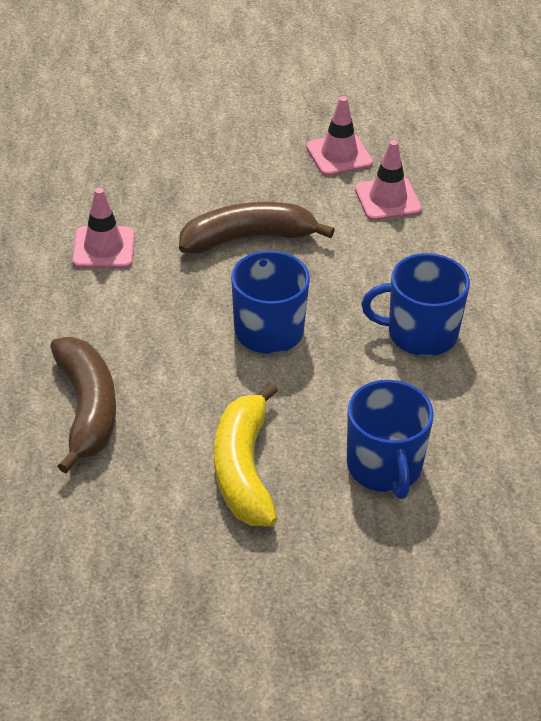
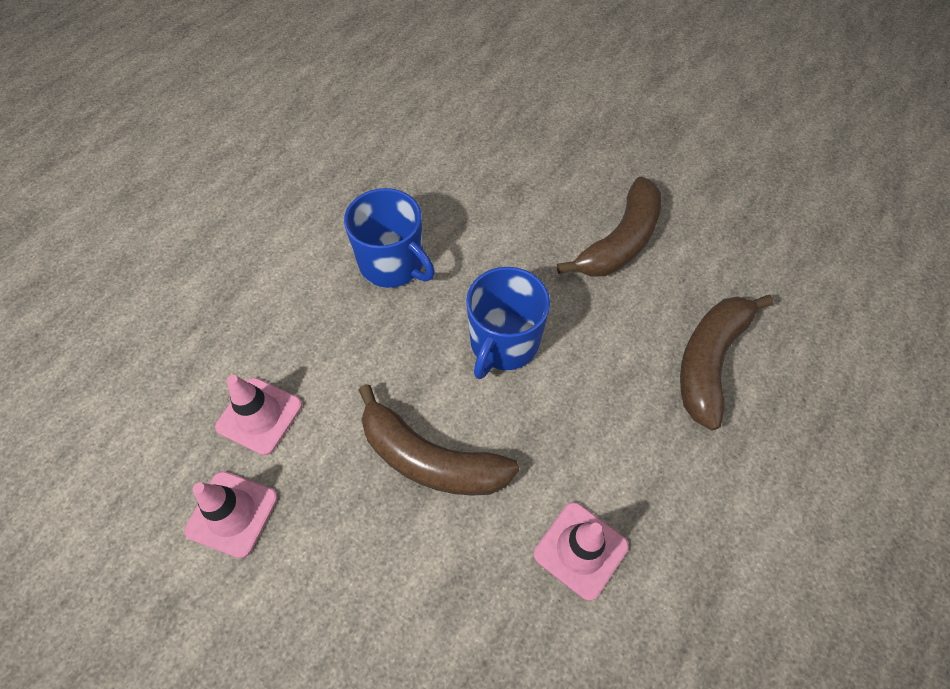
camera: 140 degrees left, 15 degrees up
yellow banana [214,383,278,526] -> brown banana [557,176,662,277]
blue mug [347,380,434,499] -> none

